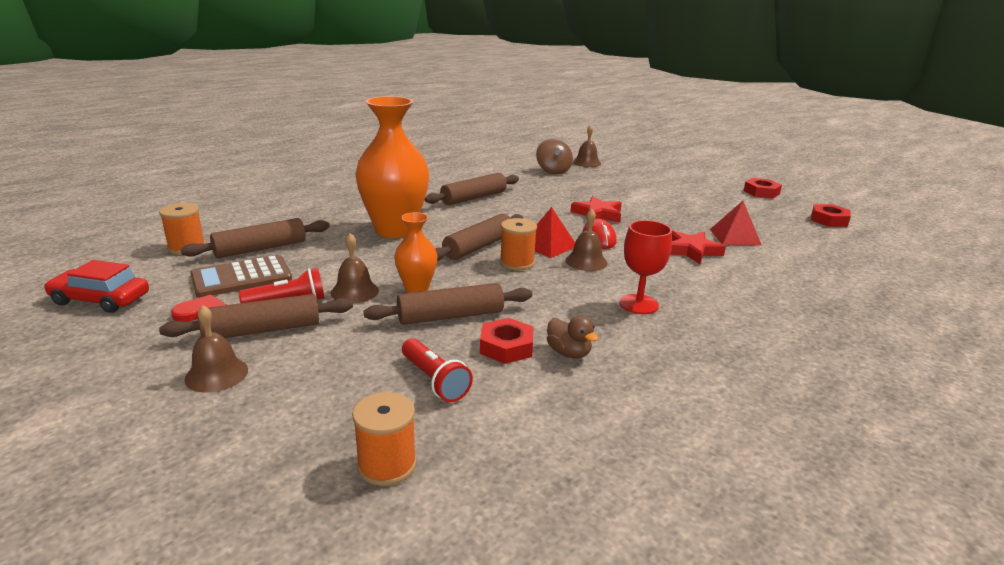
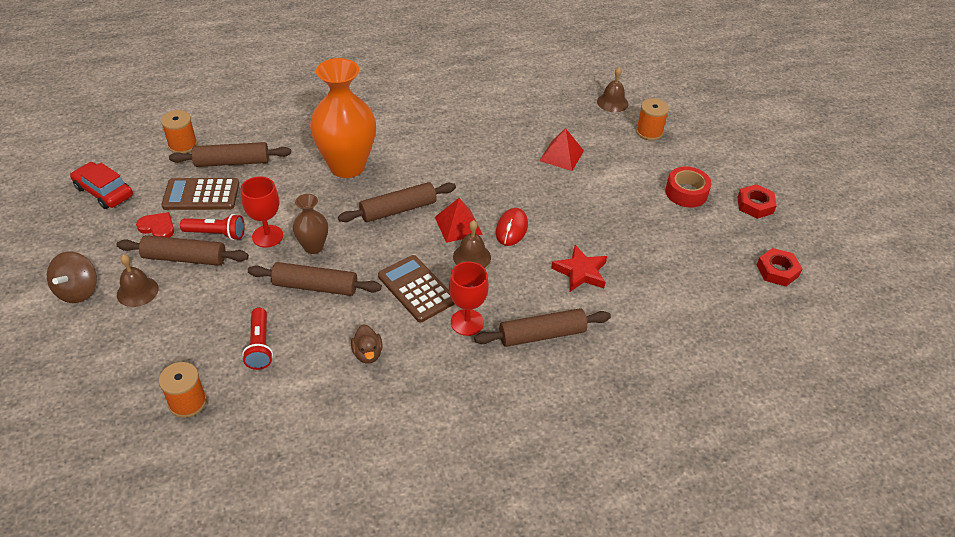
camera: 25 degrees right, 20 degrees up
brown bell [331,233,379,303] -> red goblet [241,177,283,248]
orange vase [394,212,438,293] -> brown vase [293,194,328,254]
brown rolling pin [425,173,519,205] -> brown rolling pin moved to [474,308,611,347]
red nut [480,318,534,364] -> none
orange spool [500,218,537,270] -> orange spool moved to [636,98,669,141]
brown spinning top [536,138,573,175] -> brown spinning top moved to [47,251,97,303]
red star [571,196,622,223] -> none
red pyramid [710,201,762,246] -> red pyramid moved to [539,128,584,171]
none -> brown calculator [378,255,455,322]
none -> red tape [665,166,711,207]

